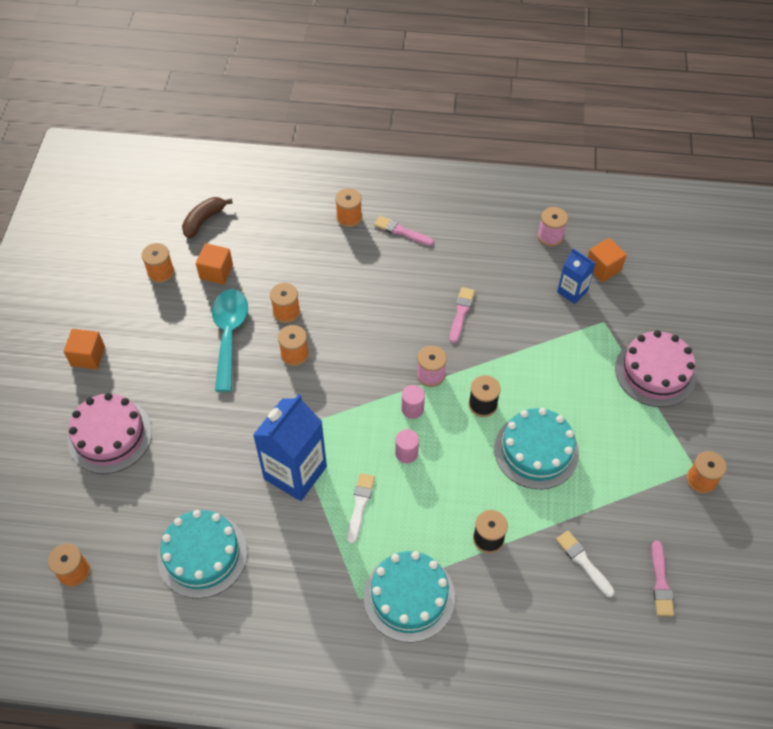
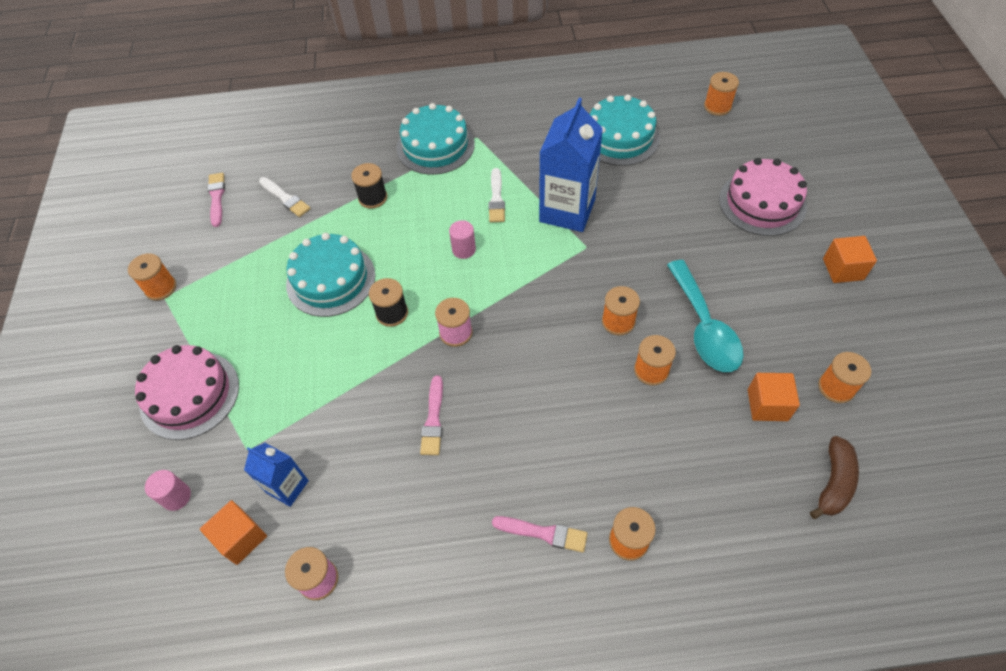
camera: 170 degrees right, 0 degrees up
pink cylinder [402,385,425,419] -> pink cylinder moved to [145,470,191,511]

